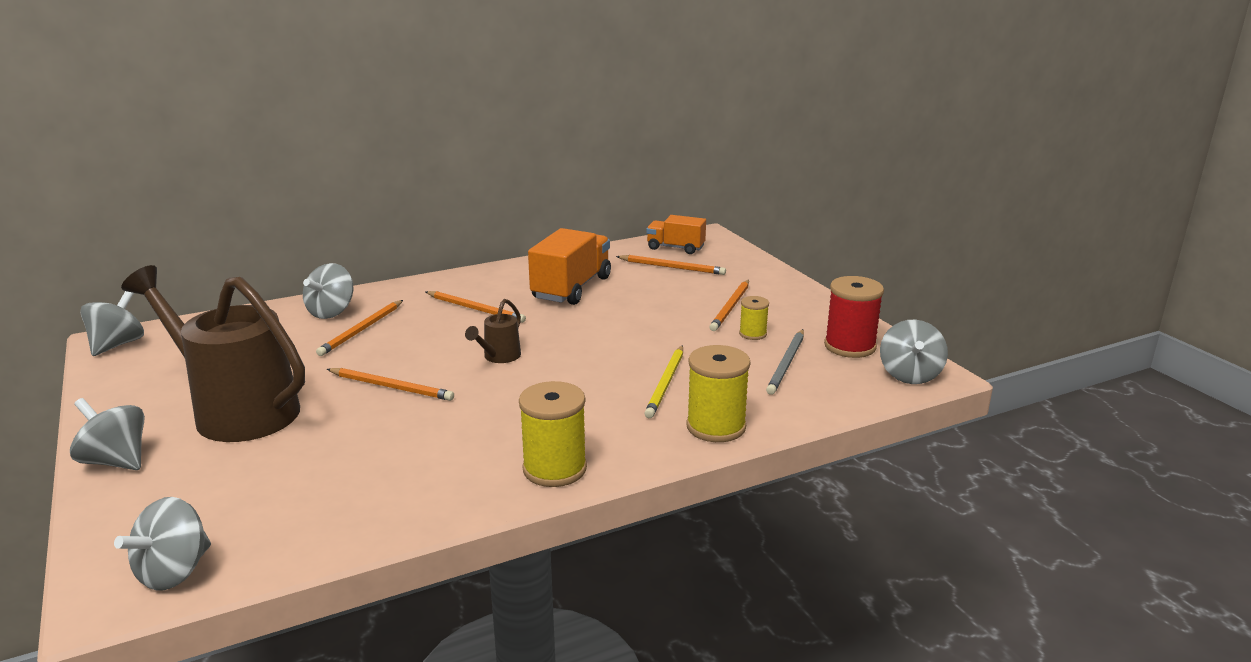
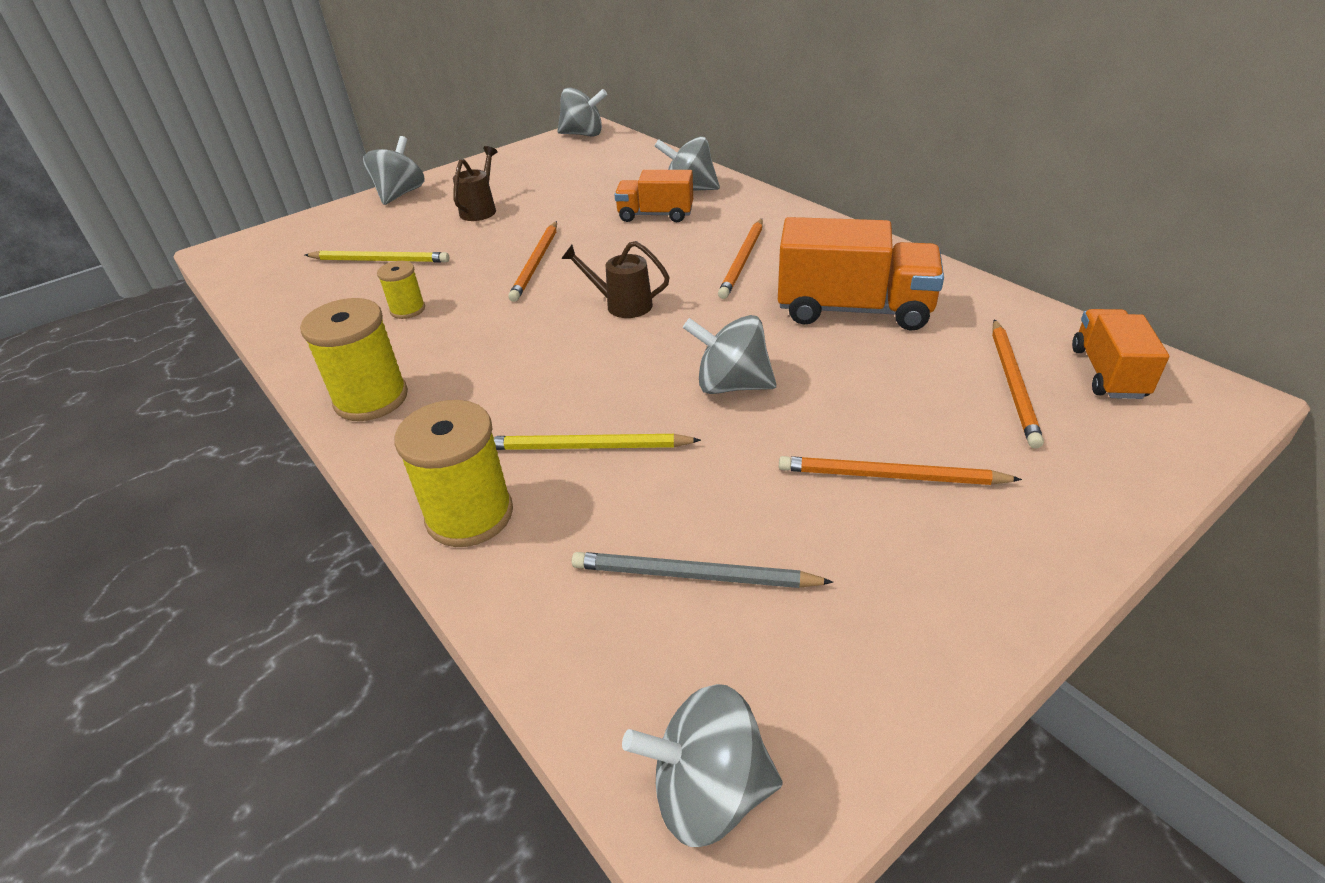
camera: 80 degrees right, 15 degrees up
grey spinning top [114,497,211,591] -> grey spinning top moved to [683,315,777,394]
brown watering can [121,265,305,442] -> brown watering can [453,146,497,221], size x0.42
orange pencil [316,300,403,356] -> orange truck [615,170,693,222]
yellow spool [739,296,769,340] -> yellow spool moved to [377,261,425,319]
red spool [824,276,884,358] -> none
none -> yellow pencil [305,251,449,263]

